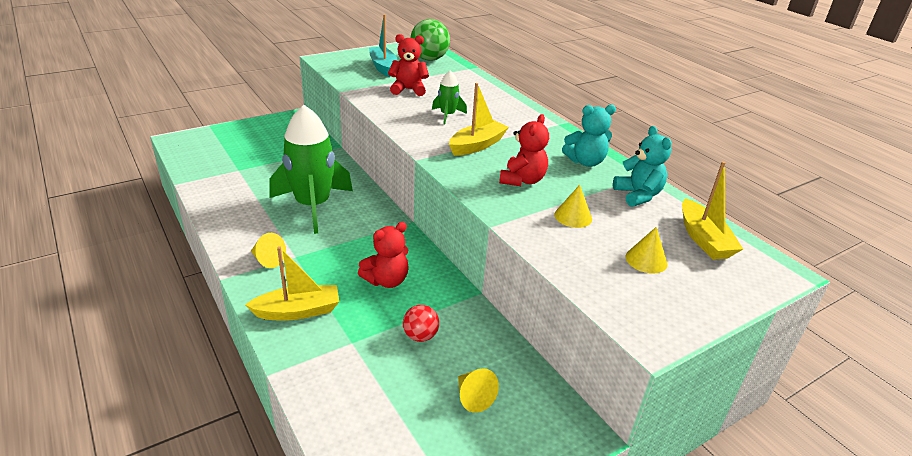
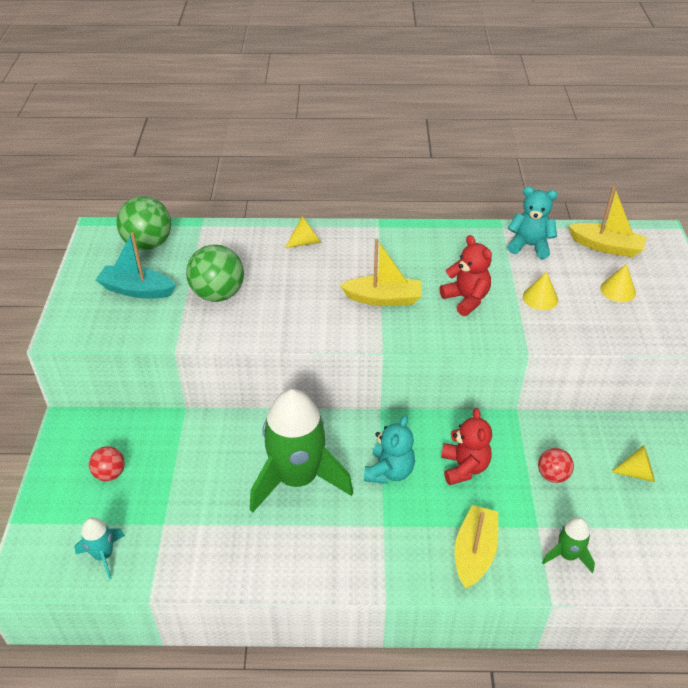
camera: 55 degrees left, 10 degrees up
yellow cone [251,233,286,268] -> yellow cone moved to [285,216,321,248]
red teddy bear [388,34,429,96] -> green ball [186,245,244,302]
green rocket [432,70,467,124] -> green rocket moved to [542,517,595,573]
yellow boat [449,83,509,156] -> yellow boat turned 105 degrees clockwise [340,239,422,306]
turquoise teddy bear [562,104,616,167] -> turquoise teddy bear moved to [364,415,415,484]
none -> turquoise rocket [74,517,125,579]
none -> red ball [89,446,125,481]

